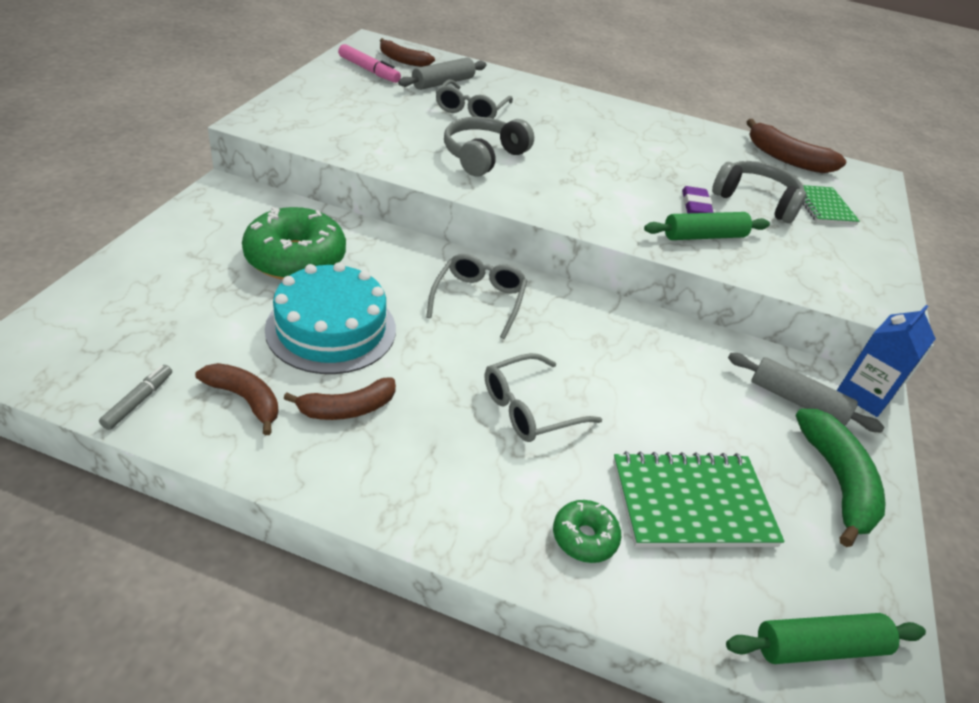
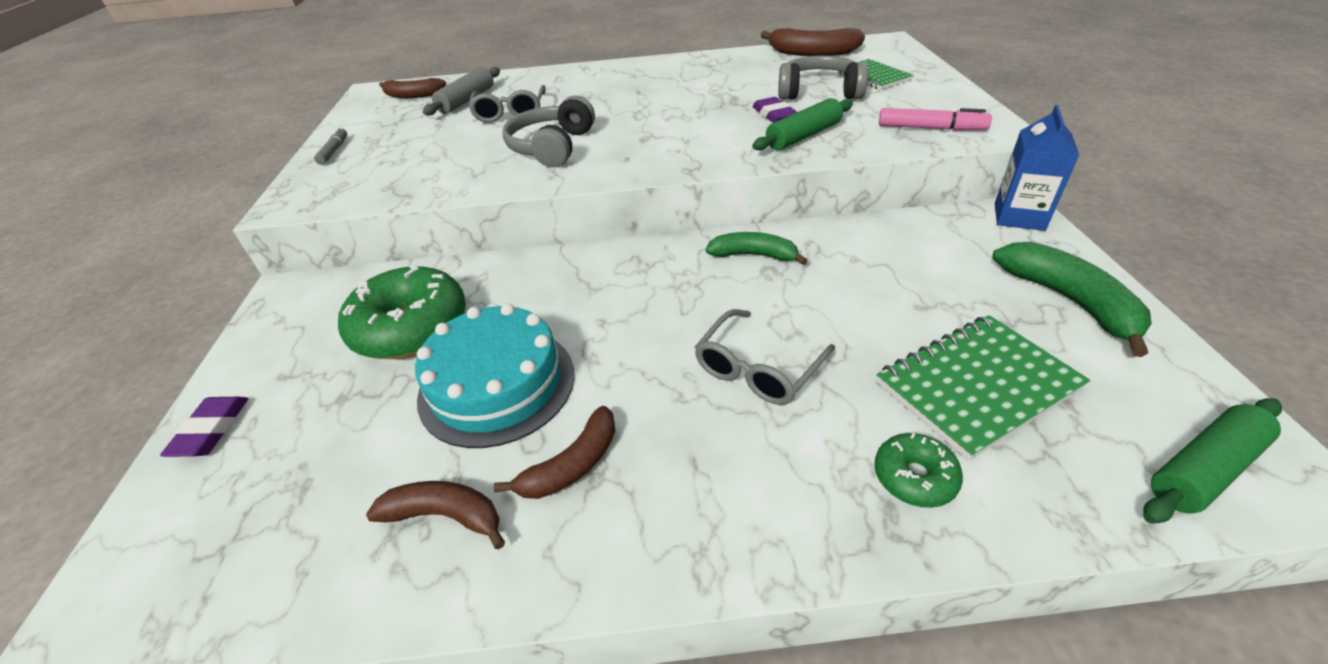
camera: 15 degrees left, 0 degrees up
grey marker [99,365,172,430] -> grey marker moved to [314,127,347,165]
pink marker [338,44,401,83] -> pink marker moved to [879,108,992,131]
grey glasses [426,254,527,339] -> none
grey rolling pin [728,353,884,432] -> none
none -> purple eraser [160,397,249,457]
none -> green banana [706,232,808,265]

